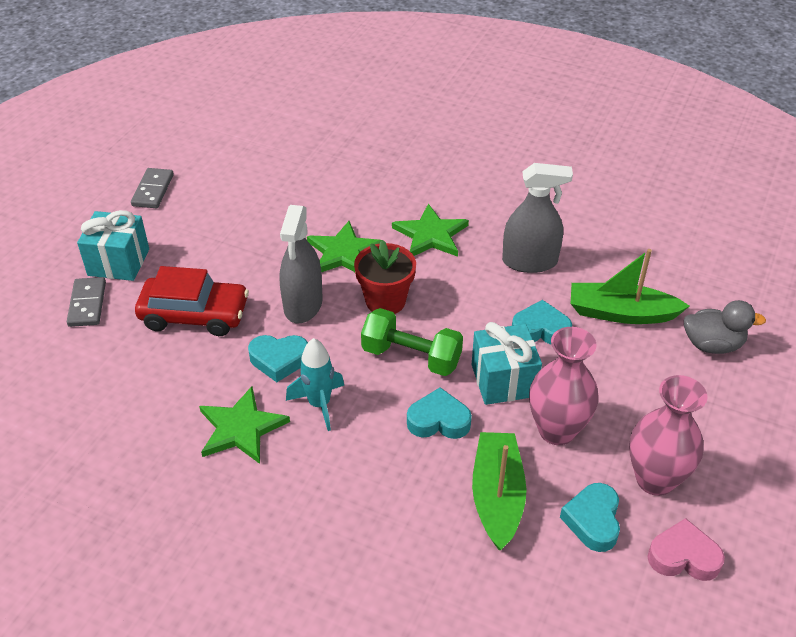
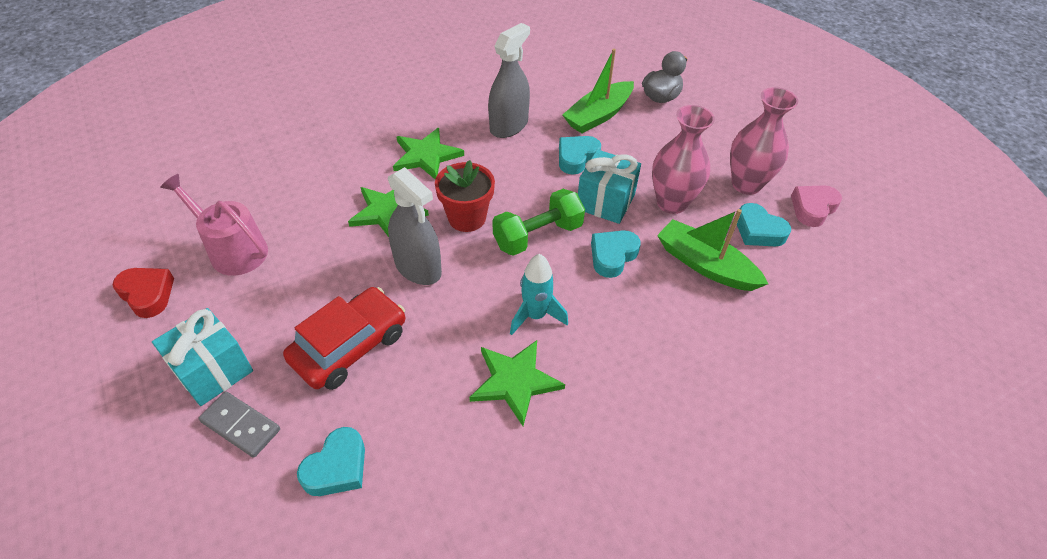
camera: 55 degrees left, 5 degrees up
grey domino [131,168,174,208] -> red heart [113,268,174,318]
turquoise heart [248,335,308,382] -> turquoise heart moved to [297,427,365,496]
none -> pink watering can [160,174,268,276]

